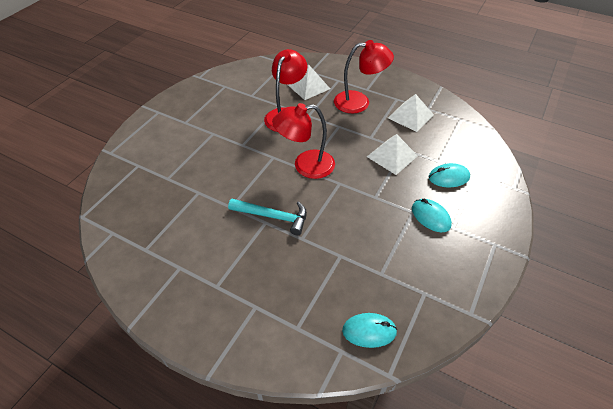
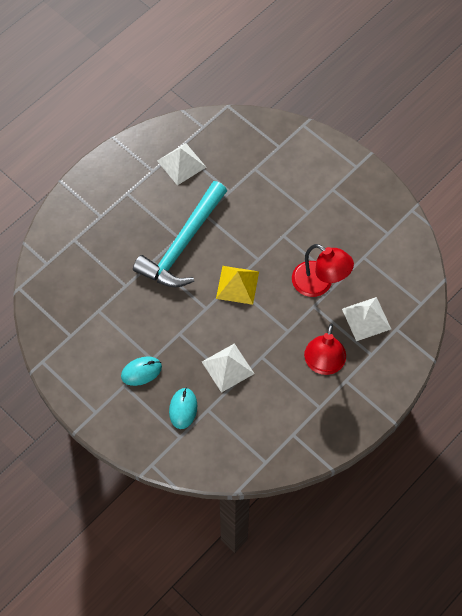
camera: 105 degrees right, 15 degrees up
turquoise hammer [228,199,307,236] -> turquoise hammer [133,181,227,288], size x1.76
red lamp [272,103,335,179] -> yellow pyramid [216,266,259,305]
turquoise mouse [342,313,397,348] -> none
white pyramid [388,94,434,132] -> white pyramid moved to [157,143,206,185]

